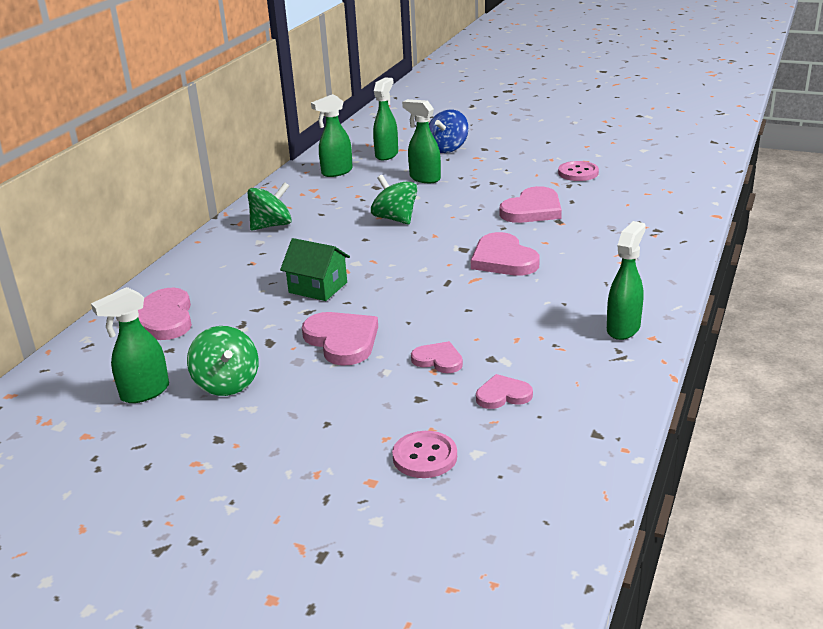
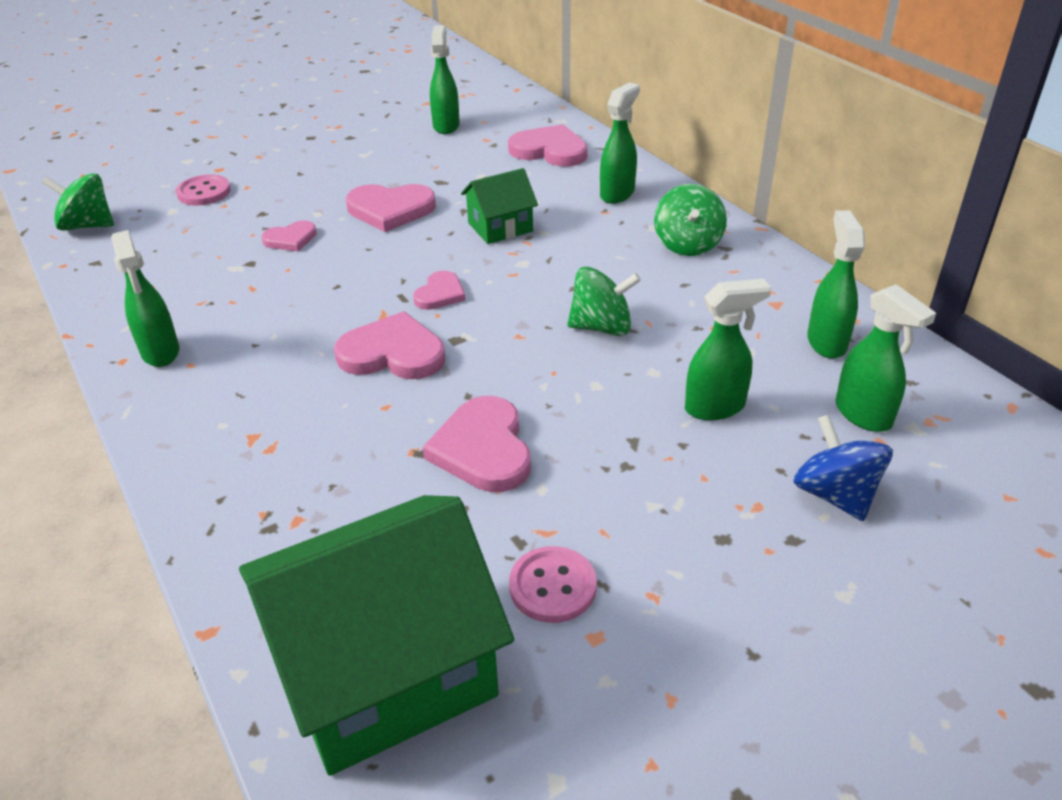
camera: 125 degrees right, 10 degrees up
green spinning top [187,326,259,396] -> green spinning top moved to [42,173,114,231]
pink heart [476,374,533,409] -> pink heart moved to [413,271,465,310]
none -> green house [239,495,514,776]
none -> green spray bottle [600,83,640,204]

